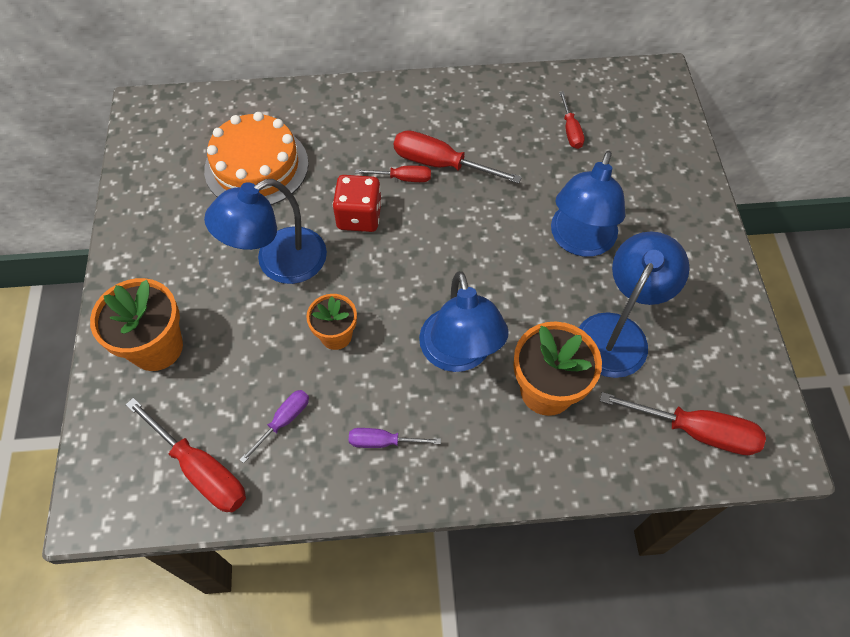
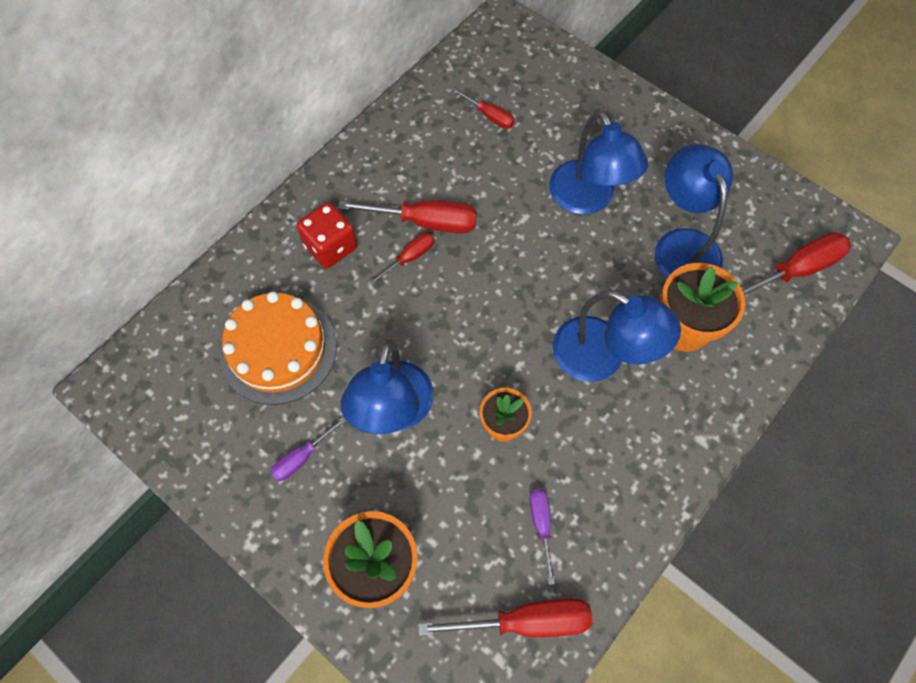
camera: 45 degrees left, 5 degrees up
red dice [333,175,382,232] -> red dice moved to [297,202,357,268]
purple screwdriver [349,428,441,448] -> purple screwdriver moved to [270,417,346,481]
red screwdriver [394,130,522,184] -> red screwdriver turned 150 degrees counterclockwise [338,200,477,233]

